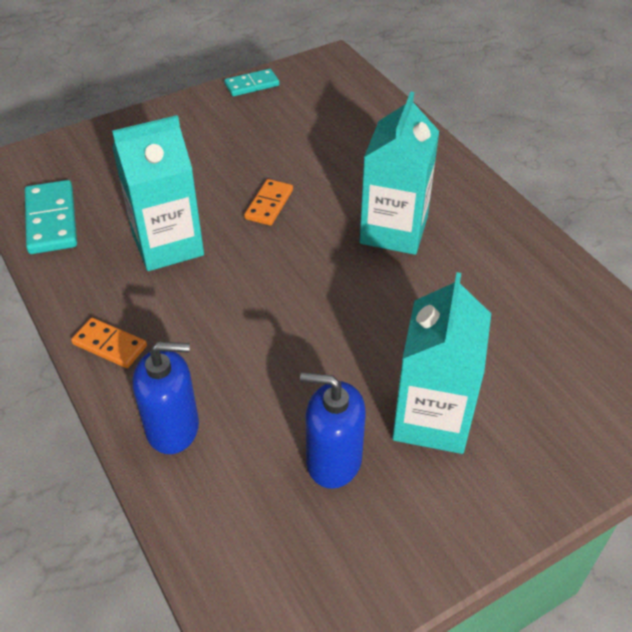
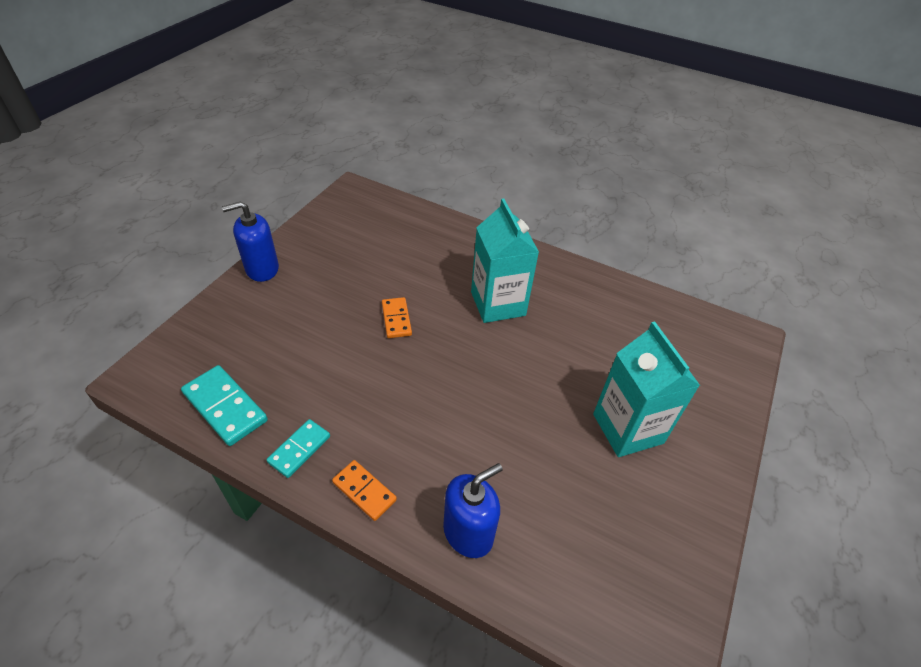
camera: 35 degrees left, 0 degrees up
orange domino [71,318,147,368] -> orange domino turned 45 degrees clockwise [332,460,397,521]
turquoise carton [112,115,204,271] -> none
turquoise domino [224,69,279,96] -> turquoise domino moved to [267,419,330,478]
blue soap dispenser [300,372,366,489] -> blue soap dispenser moved to [222,201,279,282]

